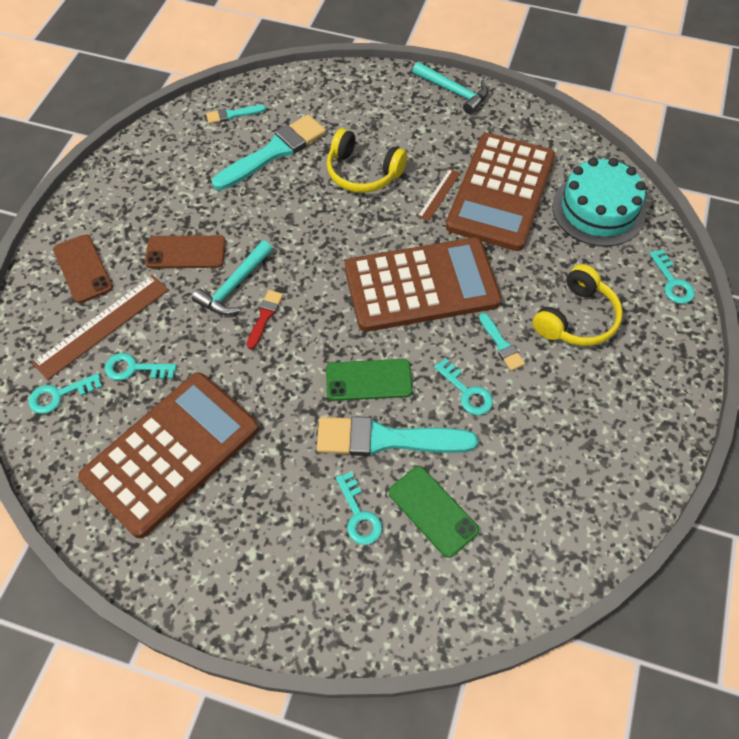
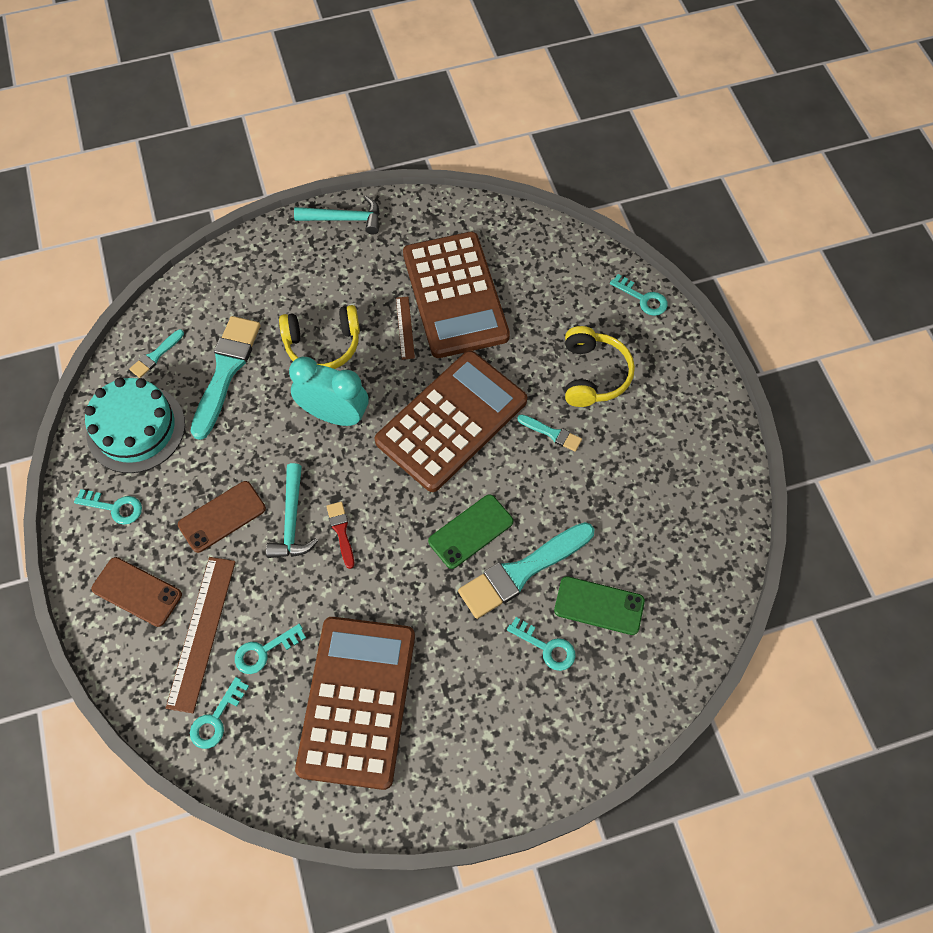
camera: 35 degrees left, 5 degrees up
turquoise key [434,358,493,415] -> turquoise key moved to [74,489,142,525]
turquoise cake [552,158,646,247] -> turquoise cake moved to [85,378,185,473]
none -> turquoise clock [289,357,368,426]

